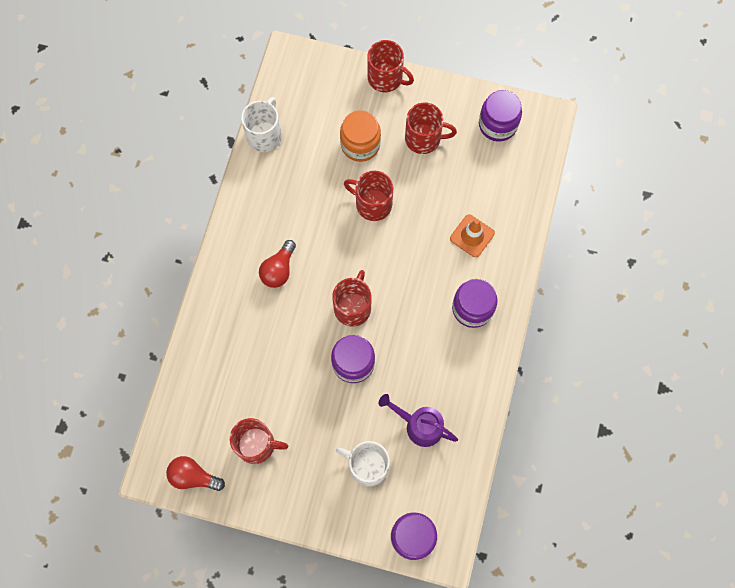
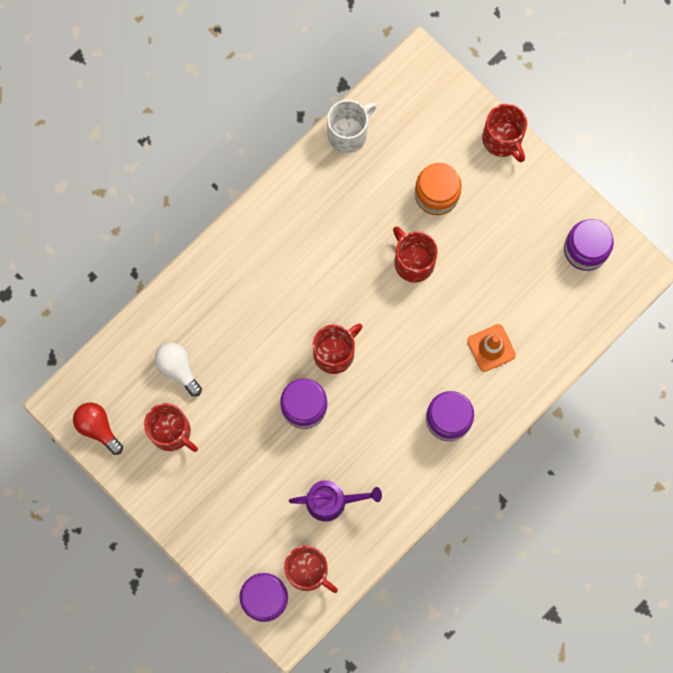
camera: 30 degrees right, 5 degrees up
red light bulb [259,240,296,288] -> none
white mug [336,441,390,487] -> none
purple watering can [379,394,458,447] -> purple watering can turned 120 degrees clockwise [289,480,382,522]
red mug [405,103,457,154] -> red mug moved to [284,545,338,593]
none -> white light bulb [155,343,202,397]

